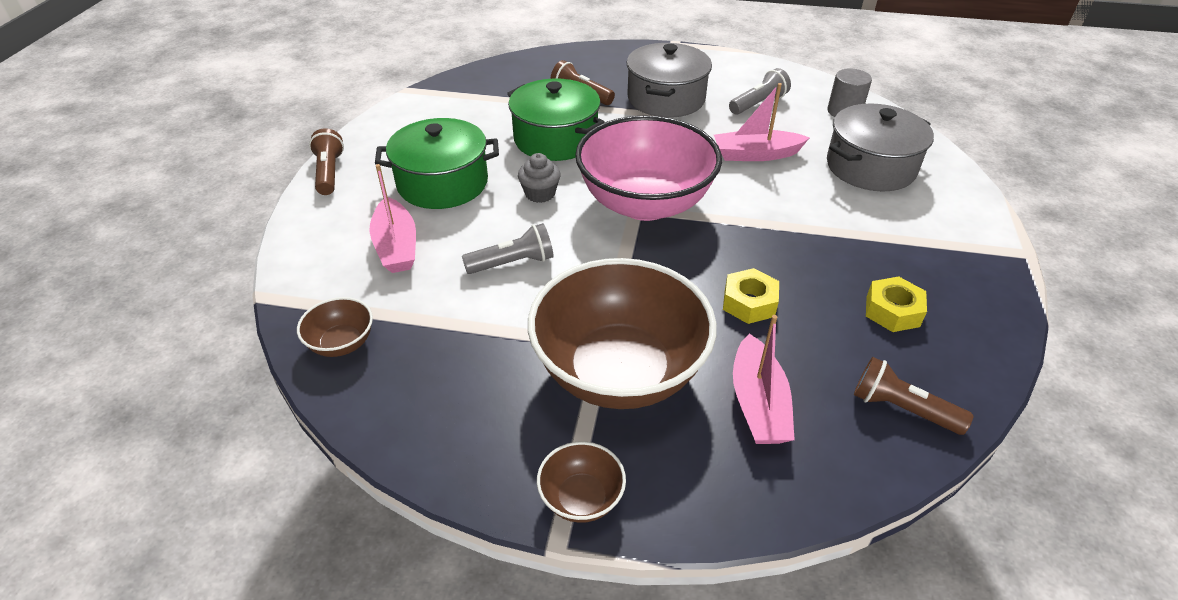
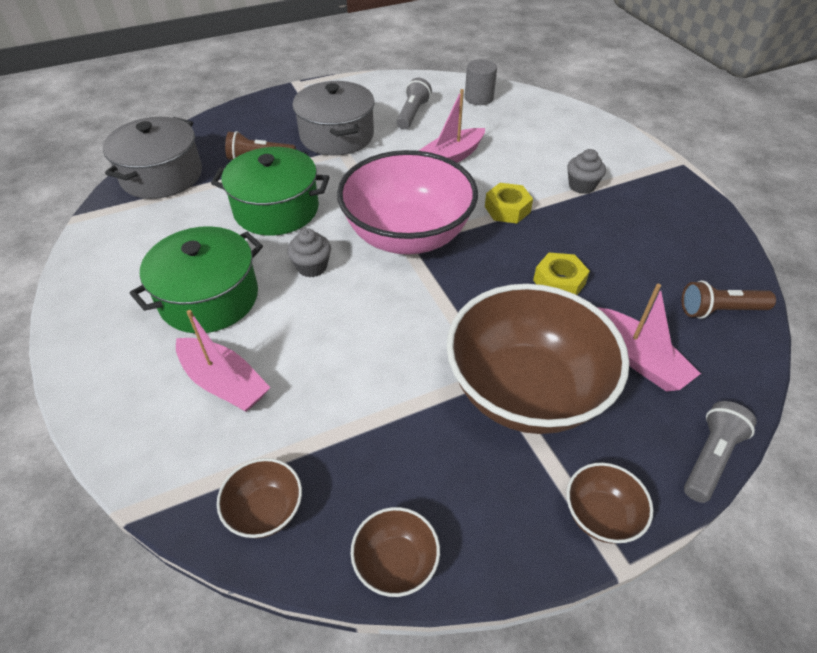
camera: 35 degrees left, 5 degrees up
brown flashlight [309,128,344,195] -> none
grey flashlight [462,223,553,274] -> grey flashlight moved to [684,401,757,503]
grey pot [827,103,934,191] -> grey pot moved to [103,117,202,199]
yellow nut [866,277,927,332] -> yellow nut moved to [485,183,533,223]
none -> brown bowl [351,507,440,597]
none -> grey cupcake [567,149,606,194]

